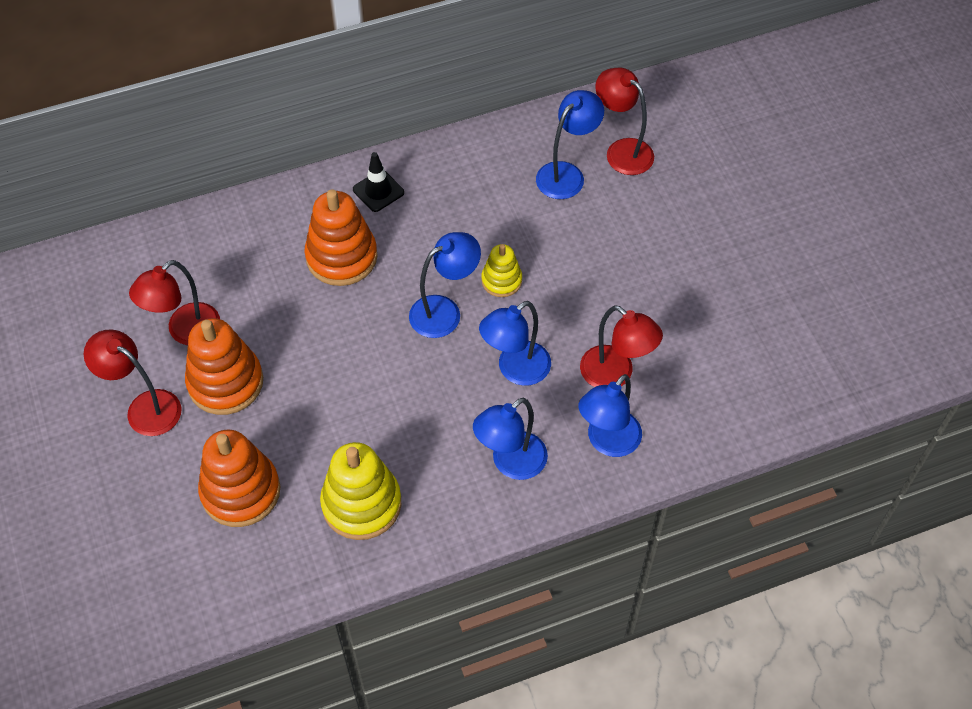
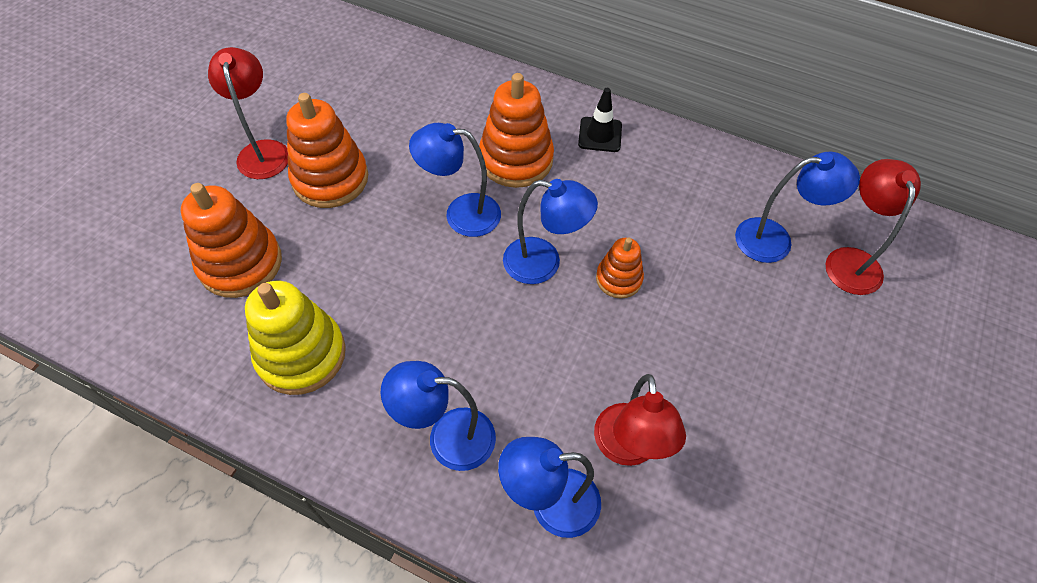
camera: 45 degrees right, 0 degrees up
red lamp [129,260,220,345] -> none
blue lamp [479,301,551,386] -> blue lamp moved to [409,123,501,237]
yellow stacking toy [481,244,522,297] -> orange stacking toy [596,238,644,299]

